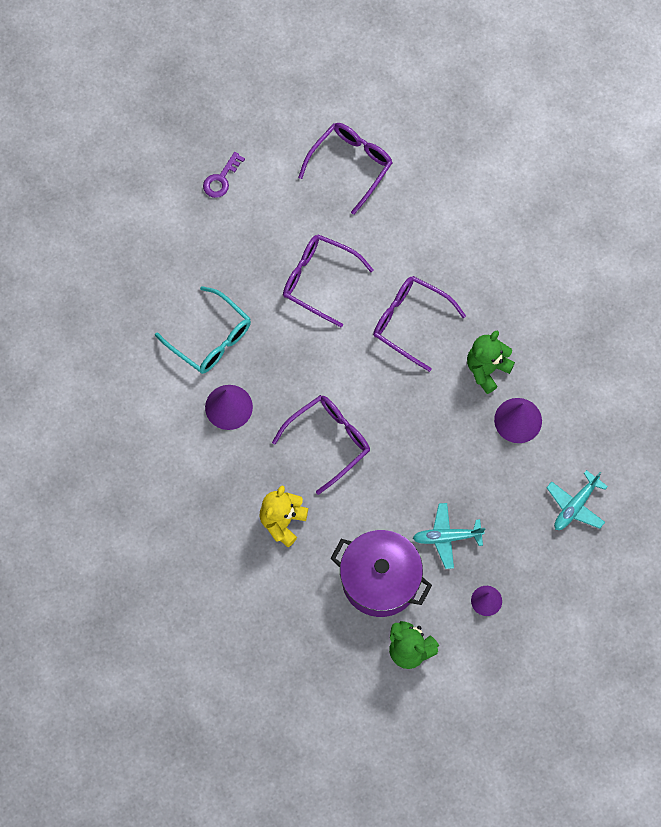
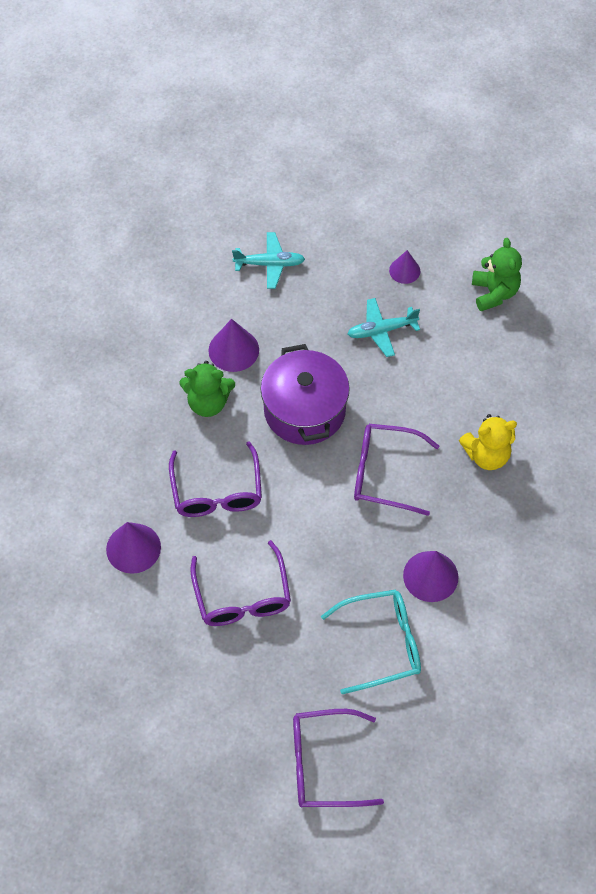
camera: 130 degrees left, 10 degrees down
turquoise glasses [155,286,251,374] -> turquoise glasses turned 75 degrees clockwise [321,589,421,694]
purple key [203,152,245,198] -> none
purple glasses [298,123,393,215] -> purple glasses moved to [293,709,384,807]
purple pot [331,530,432,617] -> purple pot moved to [261,344,350,445]
turquoise plane [413,503,485,569] -> turquoise plane turned 120 degrees clockwise [347,298,420,357]
none -> purple cone [106,522,161,574]

